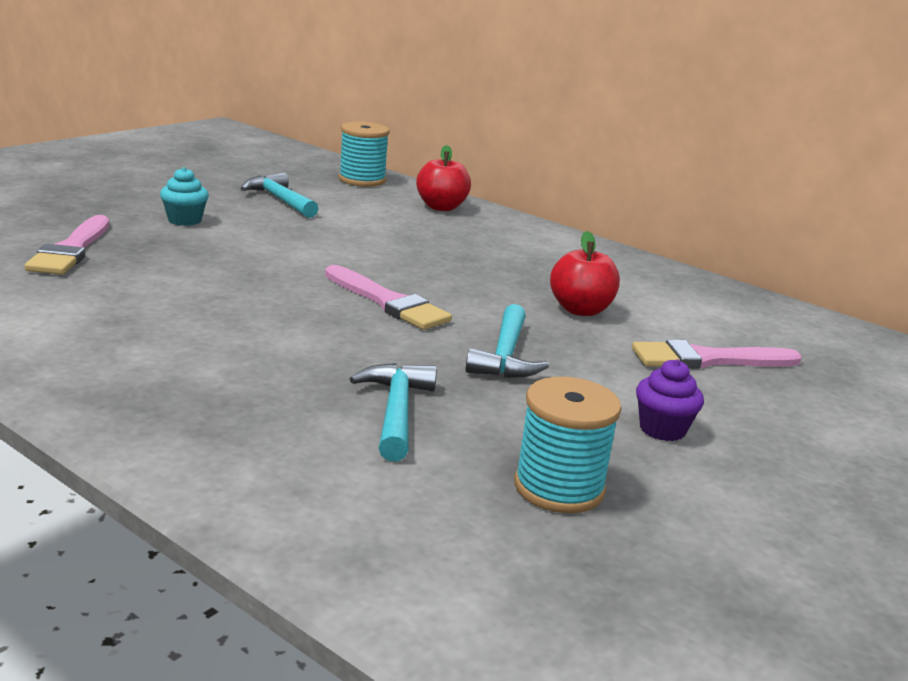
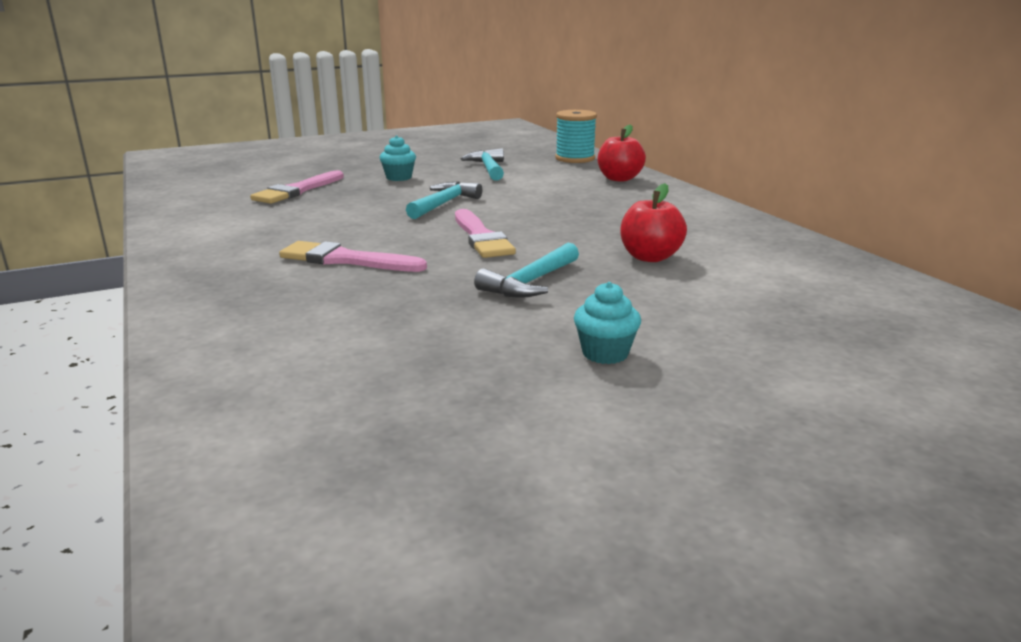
camera: 30 degrees right, 0 degrees up
turquoise hammer [350,363,437,462] -> turquoise hammer moved to [406,181,482,219]
turquoise spool [514,377,622,513] -> none
pink brush [632,340,802,369] -> pink brush moved to [279,241,427,272]
purple cupcake [636,359,704,441] -> turquoise cupcake [574,282,641,364]

